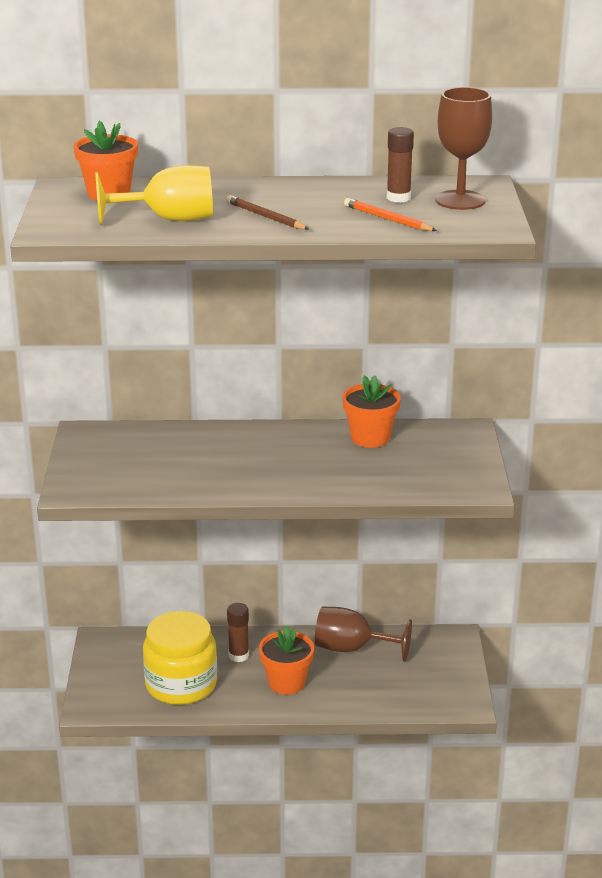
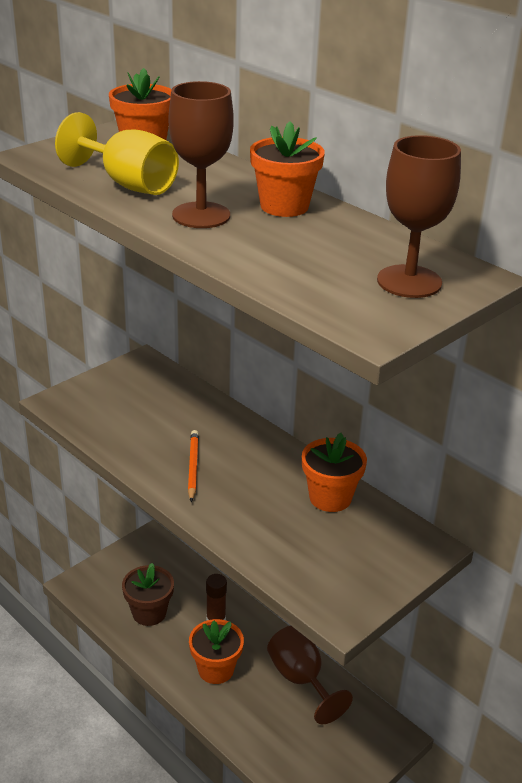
camera: 45 degrees right, 5 degrees up
yellow jar [143,611,217,705] -> brown flower pot [122,563,174,626]
brown pencil [226,195,309,230] -> brown goblet [169,81,234,228]
orange pencil [344,198,437,231] -> orange pencil moved to [188,430,199,502]
brown glue stick [387,127,414,203] -> none
none -> orange flower pot [250,121,325,217]

